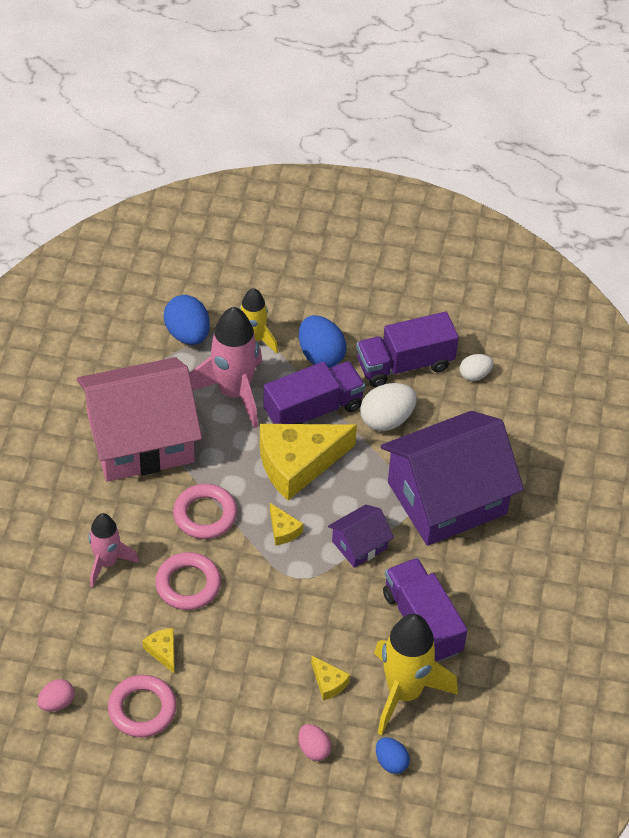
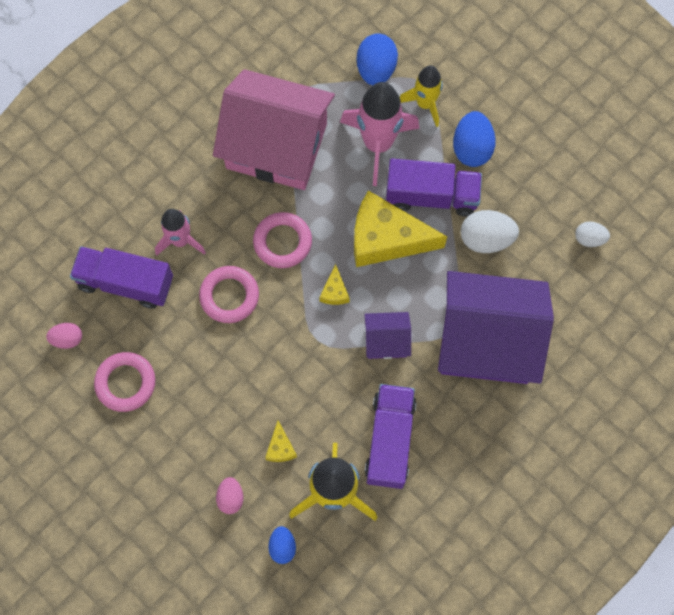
camera: 35 degrees right, 20 degrees up
yellow cheese [142,628,175,674] -> none
purple truck [356,312,459,387] -> purple truck moved to [70,246,173,309]

